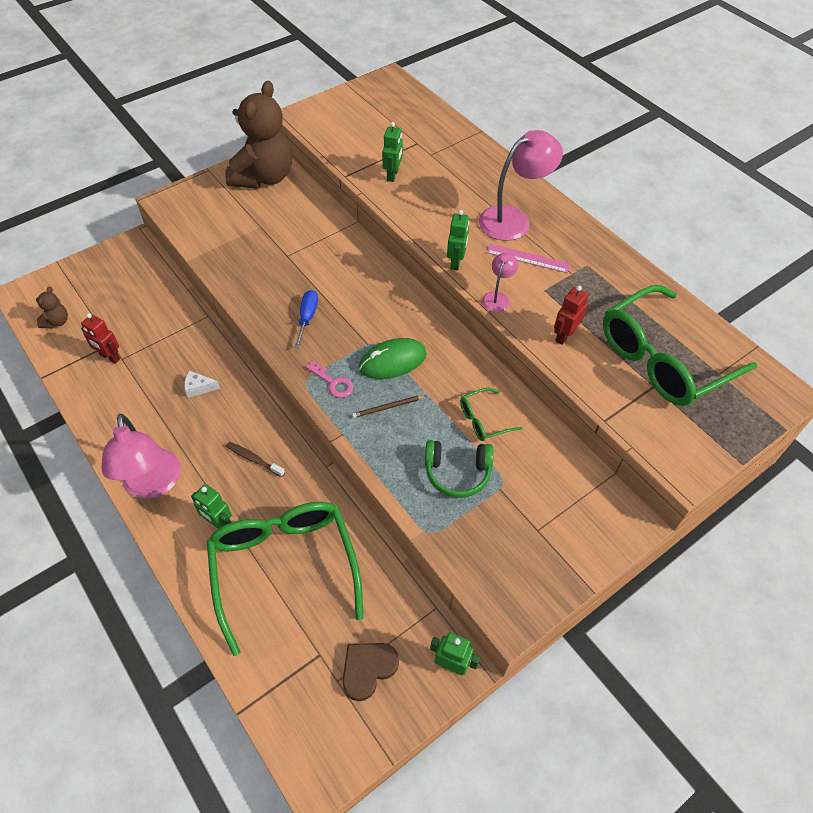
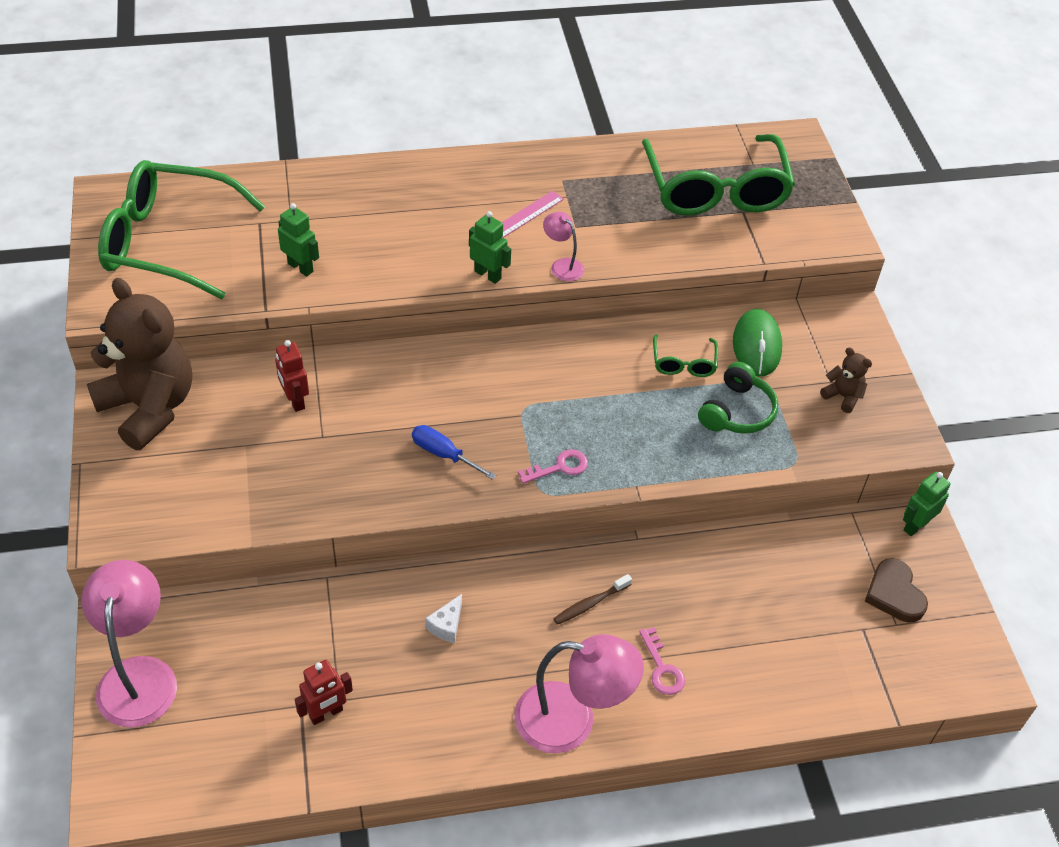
camera: 65 degrees left, 5 degrees down
brown teddy bear [36,287,68,328] -> brown teddy bear moved to [820,348,872,413]
green robot [191,484,232,528] -> pink key [639,627,685,695]
green glasses [207,502,364,656] -> green glasses moved to [98,160,265,299]
brown pencil [352,395,427,418] -> none
green mouse [359,338,427,379] -> green mouse moved to [733,309,782,377]
pink lamp [479,130,563,241] -> pink lamp moved to [81,560,177,727]
red robot [554,286,588,345] -> red robot moved to [275,340,309,412]

